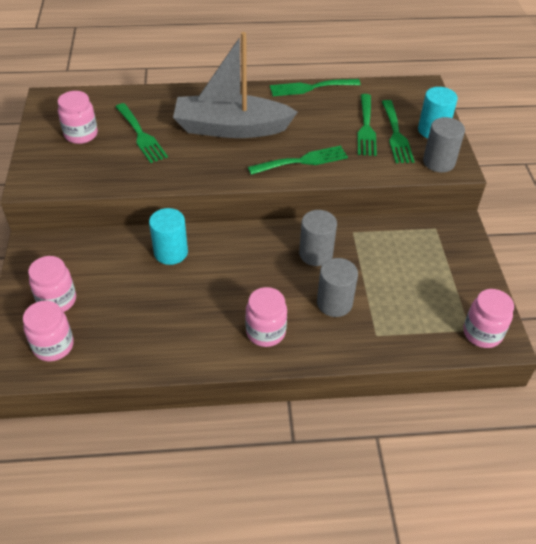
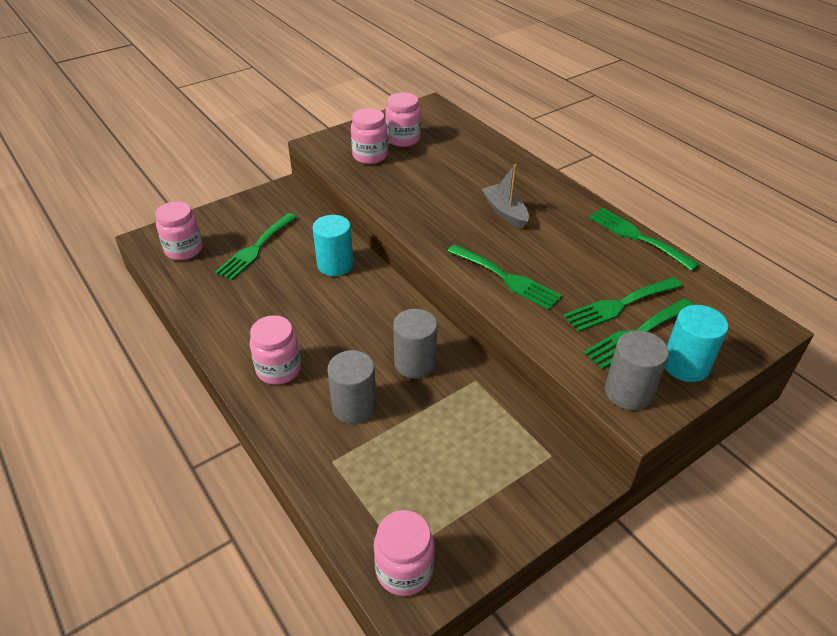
camera: 60 degrees right, 5 degrees down
pink jar [28,256,76,312] -> pink jar moved to [351,108,388,164]
green fork [116,103,168,163] -> green fork moved to [215,213,297,280]
grey boat [173,32,298,138] -> grey boat [482,164,529,229], size x0.48

